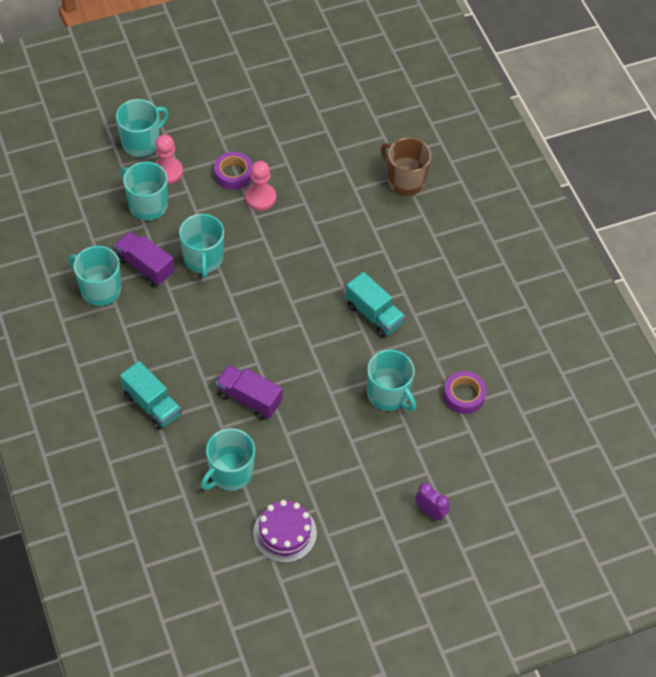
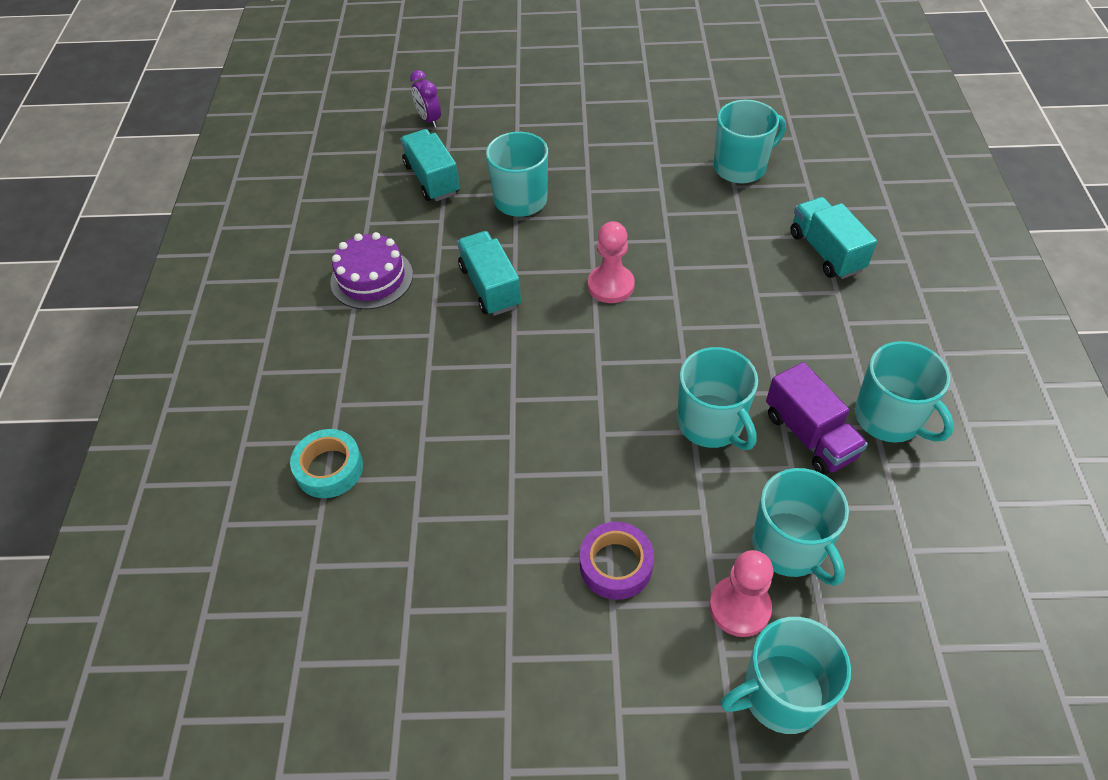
camera: 155 degrees left, 5 degrees down
turquoise mug [179,214,224,278] -> turquoise mug turned 135 degrees clockwise [677,347,758,450]
purple truck [216,365,283,420] -> none
pink pawn [245,161,276,210] -> pink pawn moved to [588,221,635,303]
purple cake [253,500,317,563] -> purple cake moved to [330,232,413,310]
brown mug [381,138,431,196] -> turquoise tape [290,429,363,498]
purple clock [415,483,450,521] -> purple clock moved to [410,70,441,128]
purple tape [443,371,487,414] -> turquoise truck [400,129,460,201]

